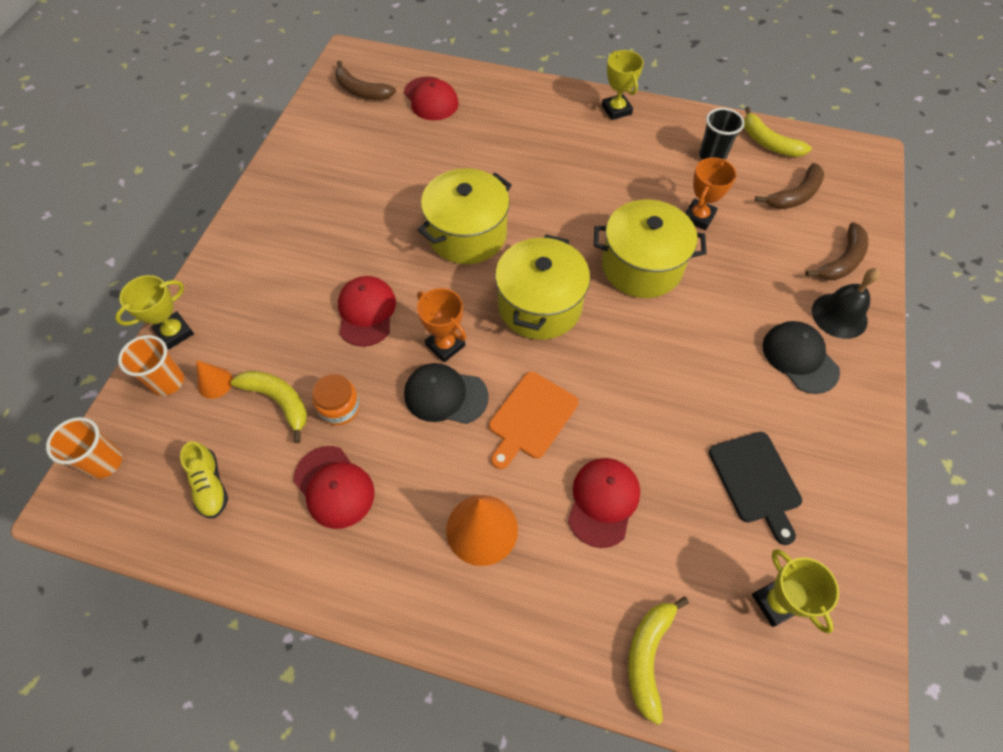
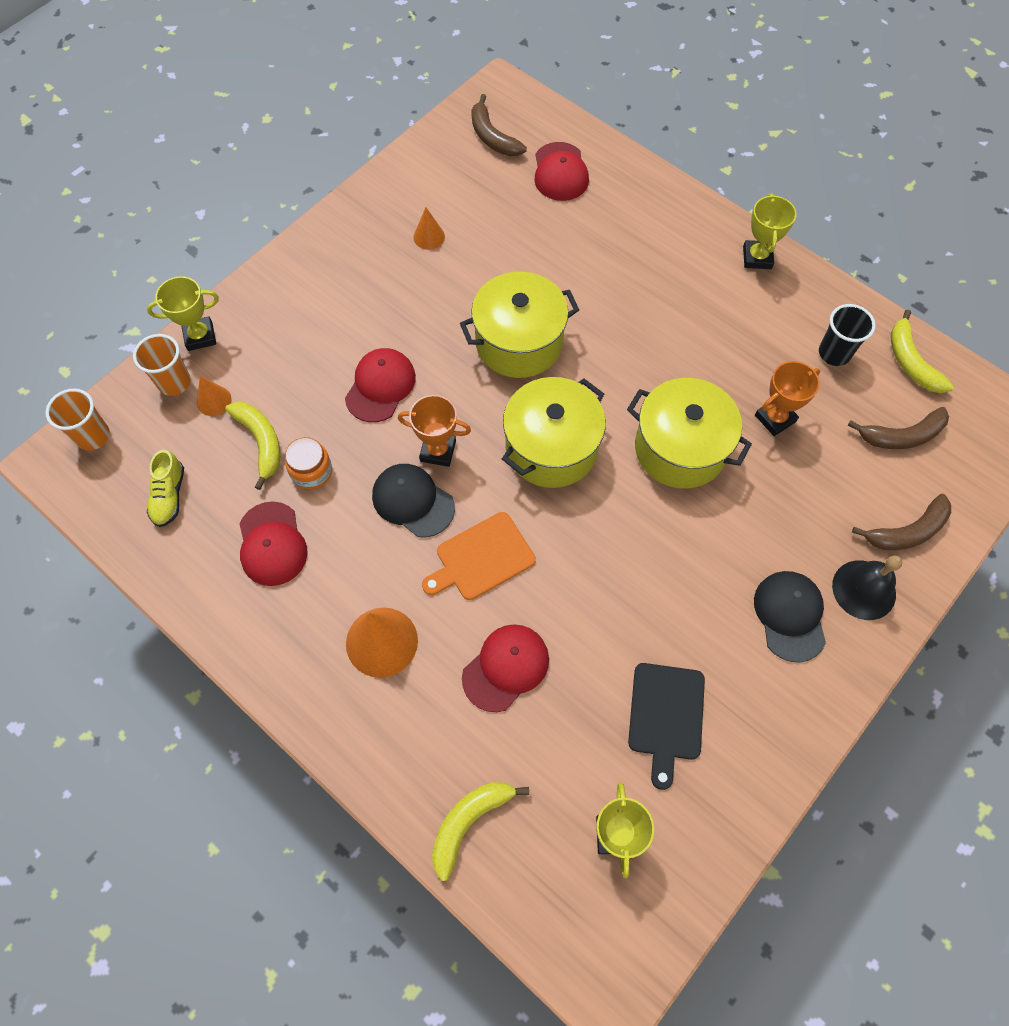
camera: 25 degrees right, 5 degrees up
orange trophy [417,288,466,362] -> orange trophy turned 60 degrees counterclockwise [398,395,471,467]
none -> orange cone [413,207,445,250]

